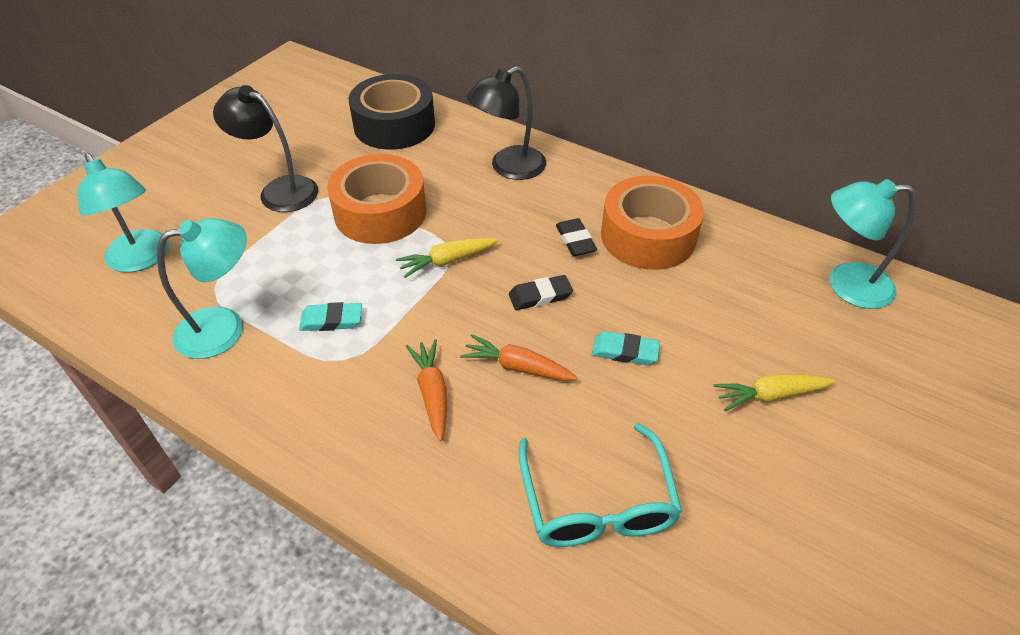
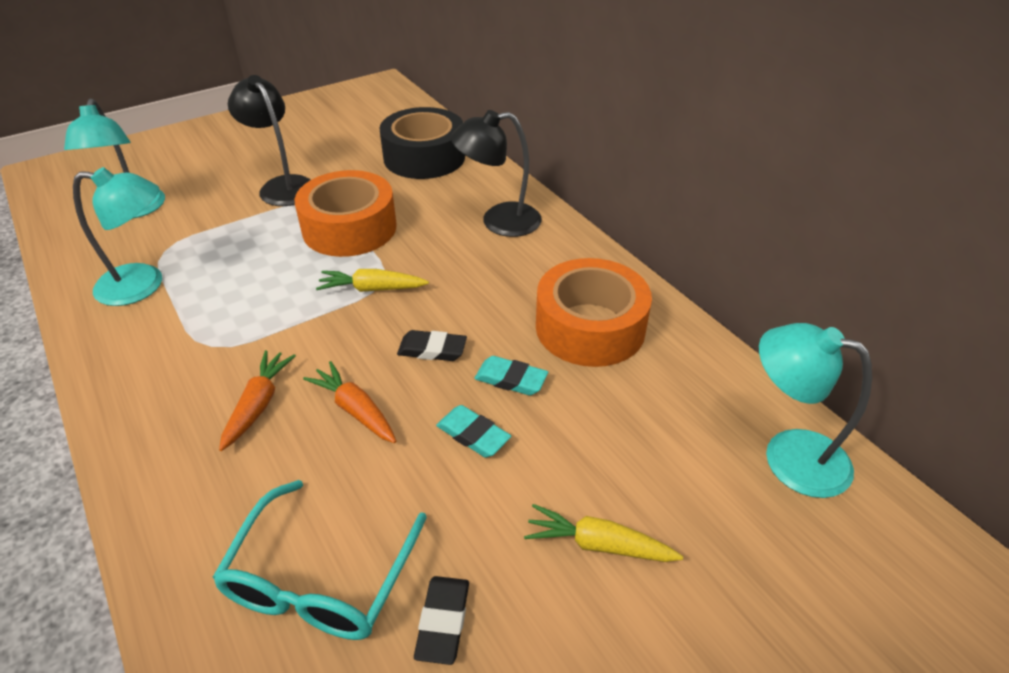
camera: 25 degrees right, 5 degrees down
turquoise eraser [299,302,362,331] -> turquoise eraser moved to [474,356,548,396]
black eraser [556,218,597,256] -> black eraser moved to [414,576,469,665]

